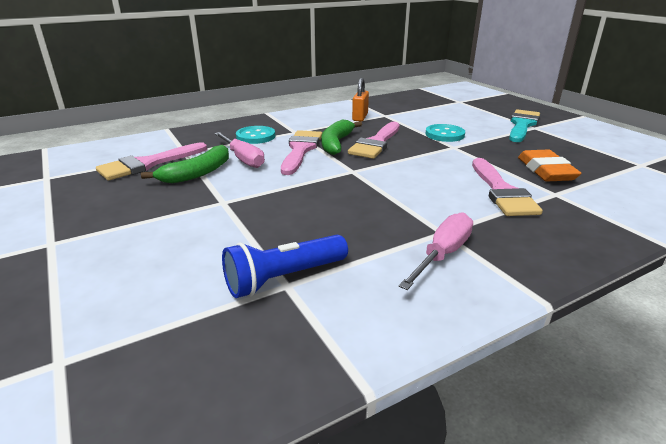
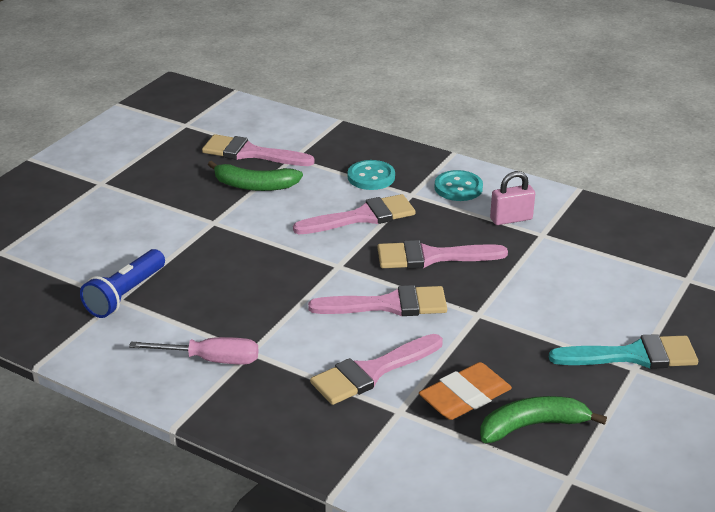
camera: 60 degrees right, 5 degrees up
pink screwdriver [214,132,265,168] -> none
blue flashlight [222,235,348,298] -> blue flashlight turned 90 degrees counterclockwise [80,249,165,318]
green banana [322,119,362,155] -> green banana moved to [480,396,607,443]
orange padlock [352,78,369,121] -> pink padlock [490,171,535,225]
turquoise button [426,124,465,142] -> turquoise button moved to [434,170,483,201]
none -> pink brush [308,285,447,316]

